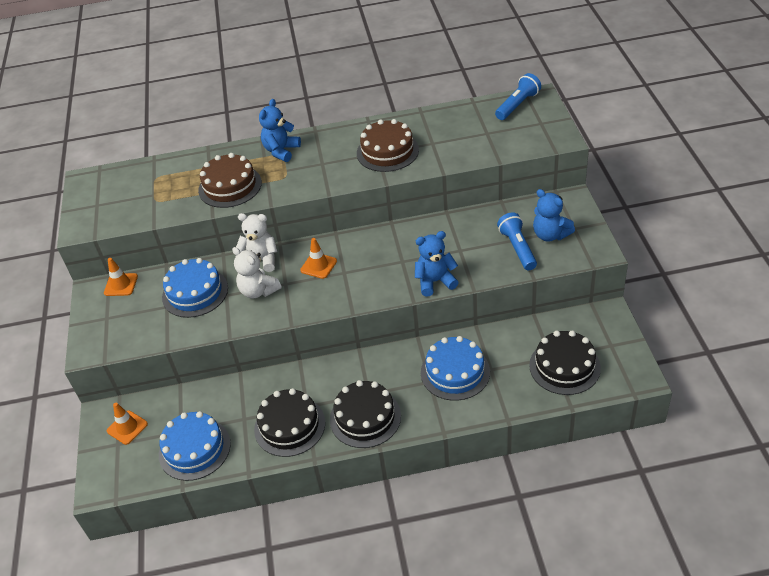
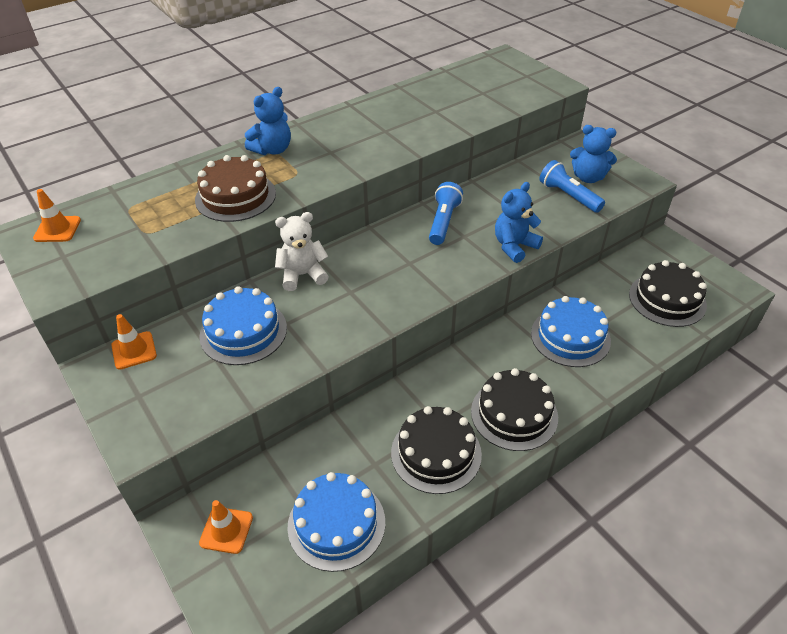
camera: 30 degrees left, 0 degrees up
white teddy bear [232,247,282,298] -> none
blue teddy bear [259,99,301,162] -> blue teddy bear turned 135 degrees counterclockwise [245,87,291,155]
orange traffic cone [300,238,337,279] -> orange traffic cone moved to [33,189,81,242]
brown cake [357,119,419,172] -> none
blue flashlight [495,73,541,120] -> blue flashlight moved to [429,182,463,245]

